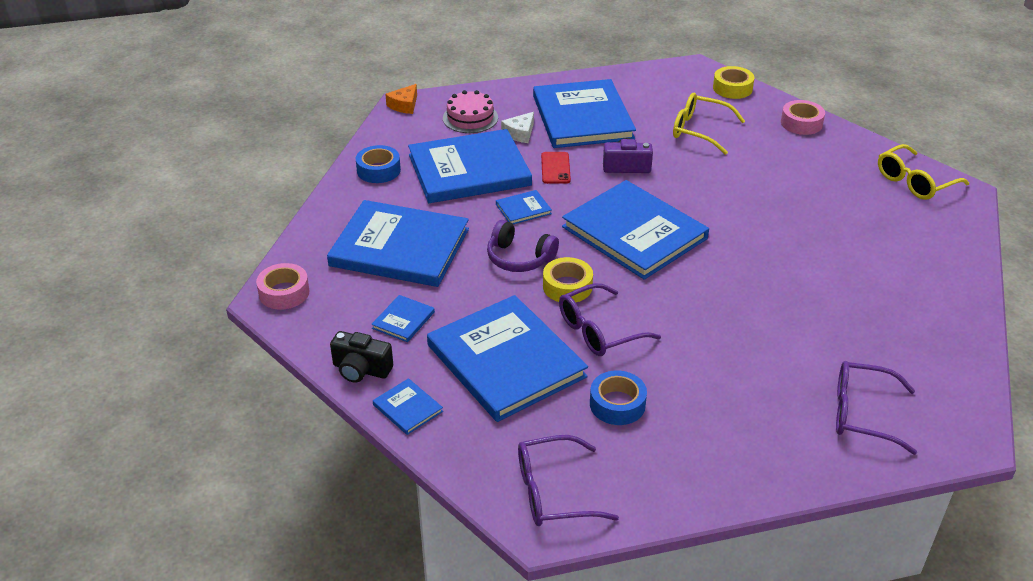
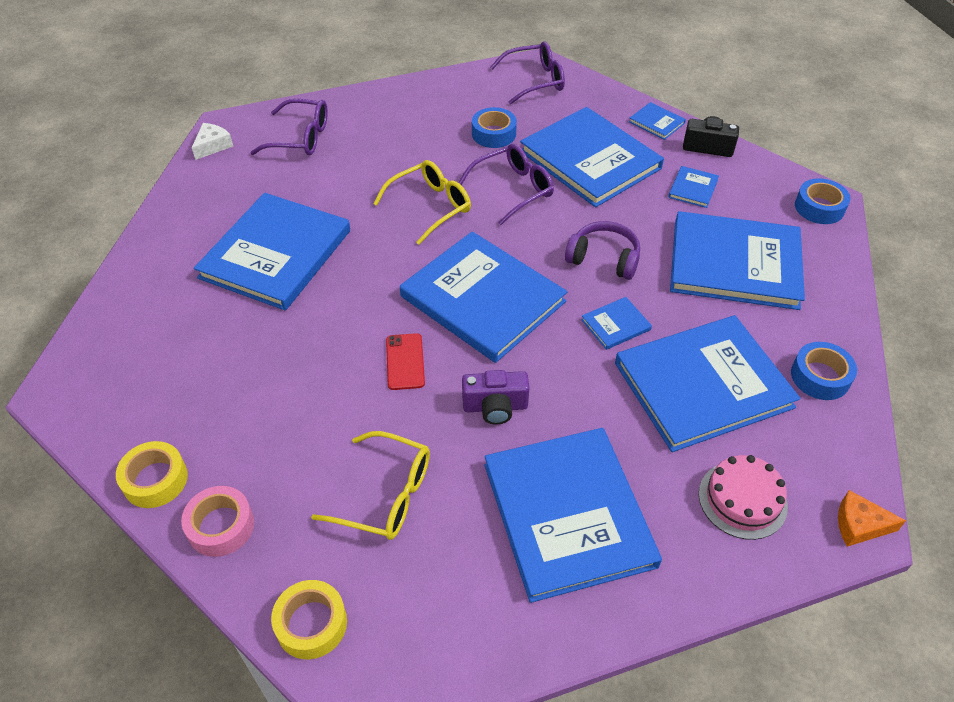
camera: 175 degrees right, 10 degrees up
pink tape [256,263,310,310] -> blue tape [795,178,850,224]
orange cheese [385,84,417,114] -> orange cheese turned 105 degrees counterclockwise [838,490,906,547]
white cheese [501,112,534,143] -> white cheese moved to [192,123,233,160]
red phone [541,152,571,184] -> red phone moved to [386,333,425,390]
yellow tape [543,257,593,302] -> yellow tape moved to [116,441,188,508]
yellow glasses [878,144,969,200] -> yellow glasses moved to [373,160,471,245]
none -> blue book [194,193,350,311]

